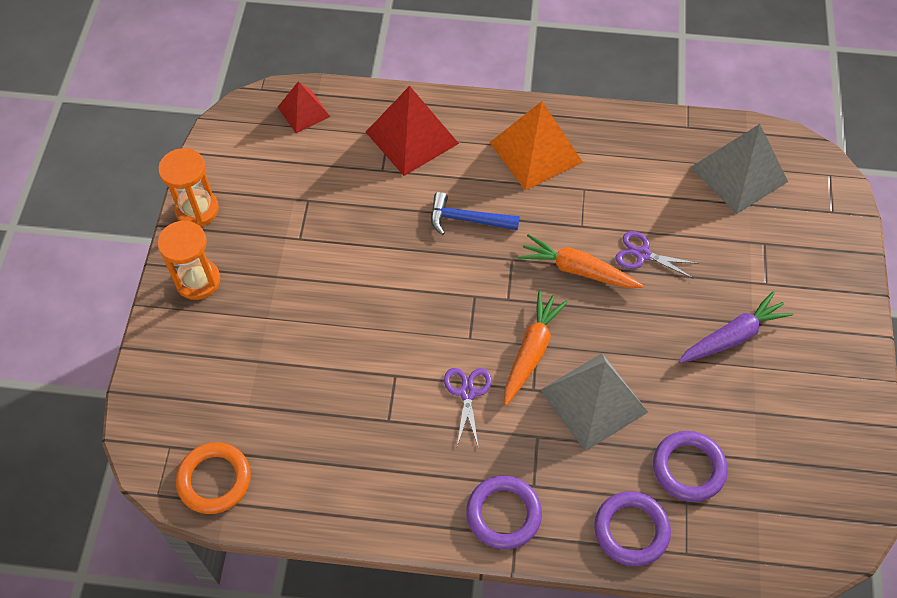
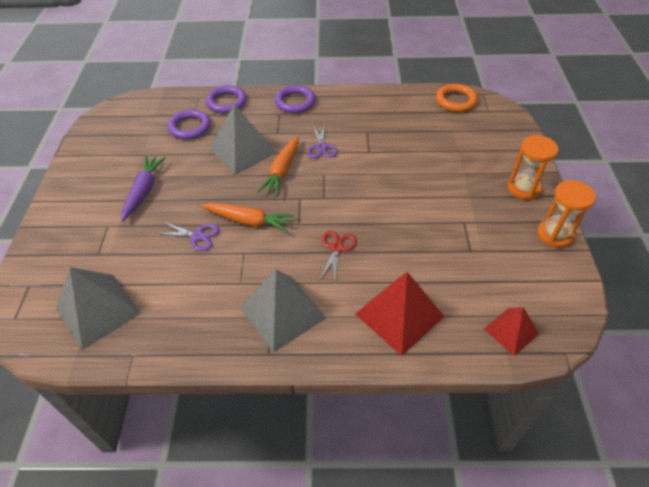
camera: 175 degrees right, 10 degrees down
blue hammer [431,192,520,235] -> red scissors [319,231,357,282]
orange pyramid [489,101,583,190] -> grey pyramid [240,269,326,353]
purple carrot [678,291,793,363] -> purple carrot turned 135 degrees clockwise [122,155,165,221]

